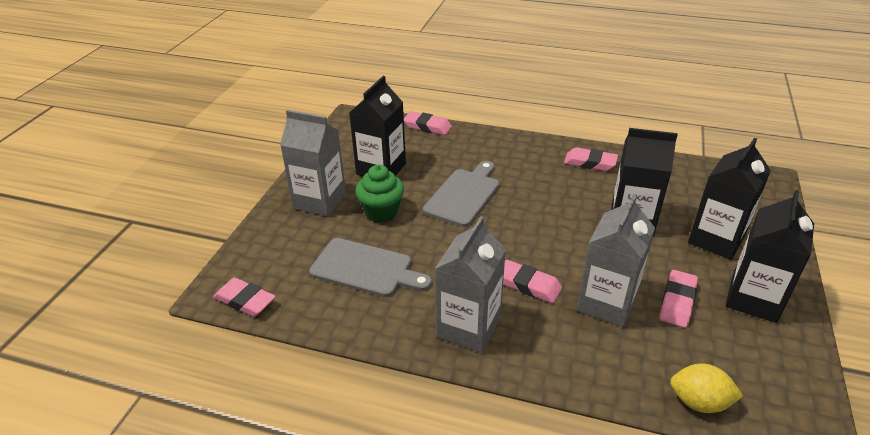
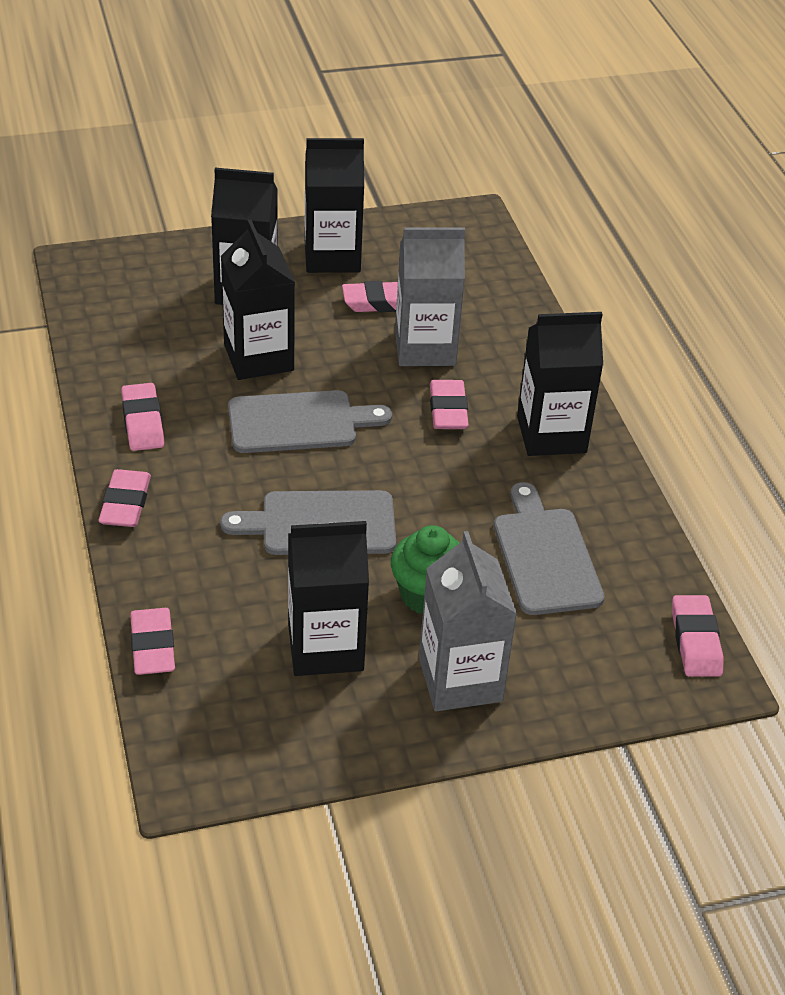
camera: 125 degrees left, 5 degrees up
grey carton [435,216,506,353] -> black carton [517,312,603,456]
yellow lemon [670,364,743,413] -> none
none -> pink eraser [99,469,151,527]
none -> grey cutting board [228,390,392,453]

